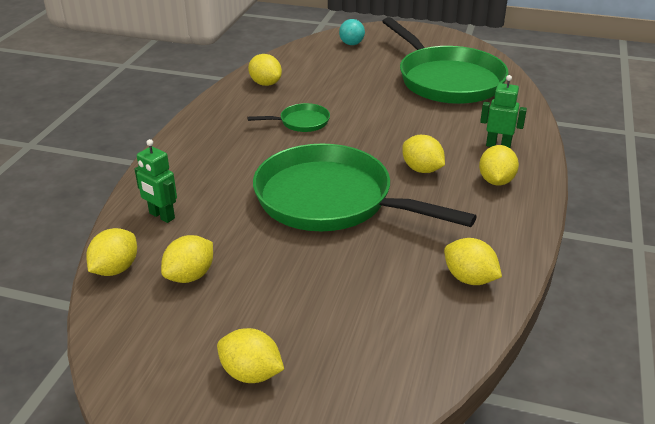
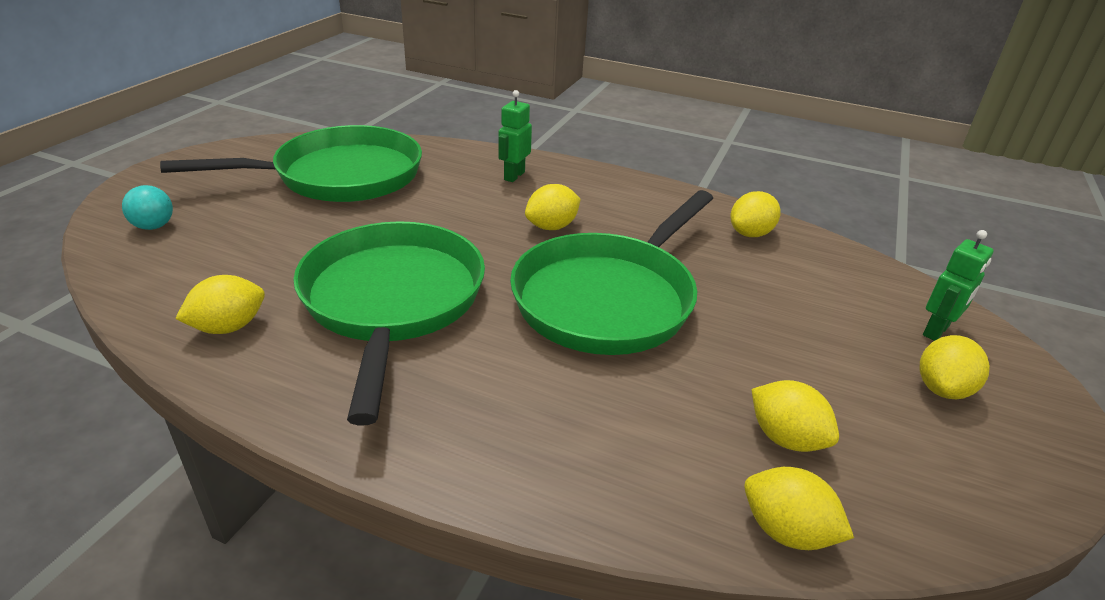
camera: 85 degrees left, 0 degrees up
green robot [135,139,177,223] -> green robot moved to [923,230,994,341]
green pan [247,103,330,132] -> green pan [293,221,485,426], size x2.35
yellow lemon [479,145,519,185] -> none

